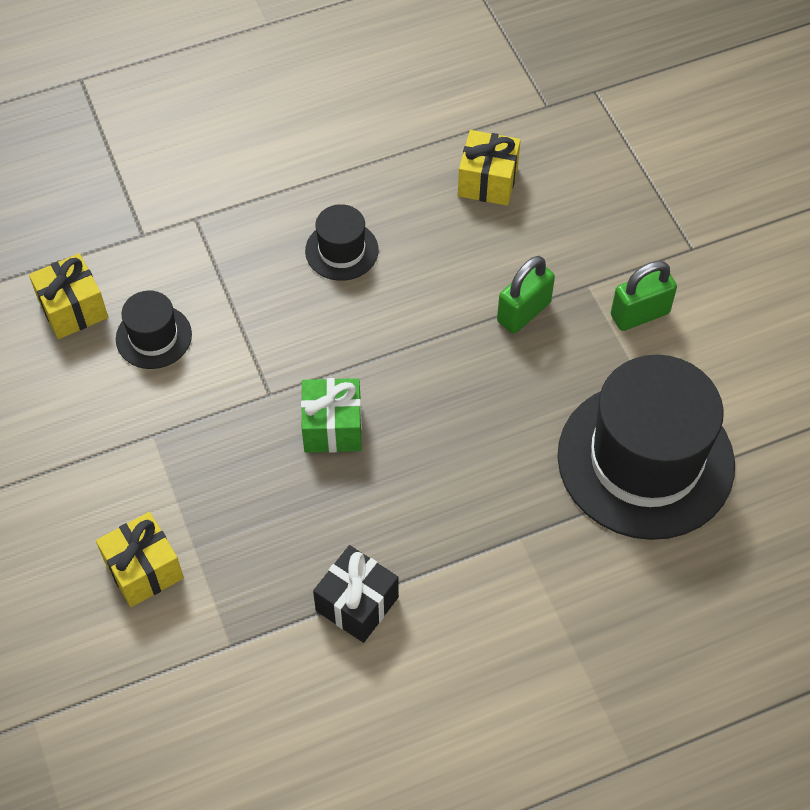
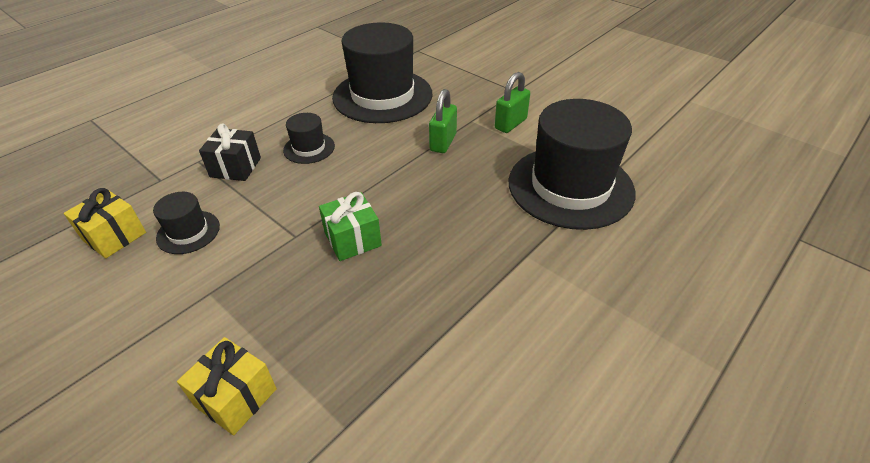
camera: 25 degrees left, 15 degrees down
black gift [313,545,399,643] -> black gift moved to [199,124,261,181]
yellow gift [458,130,521,206] -> black hat [332,22,433,123]

